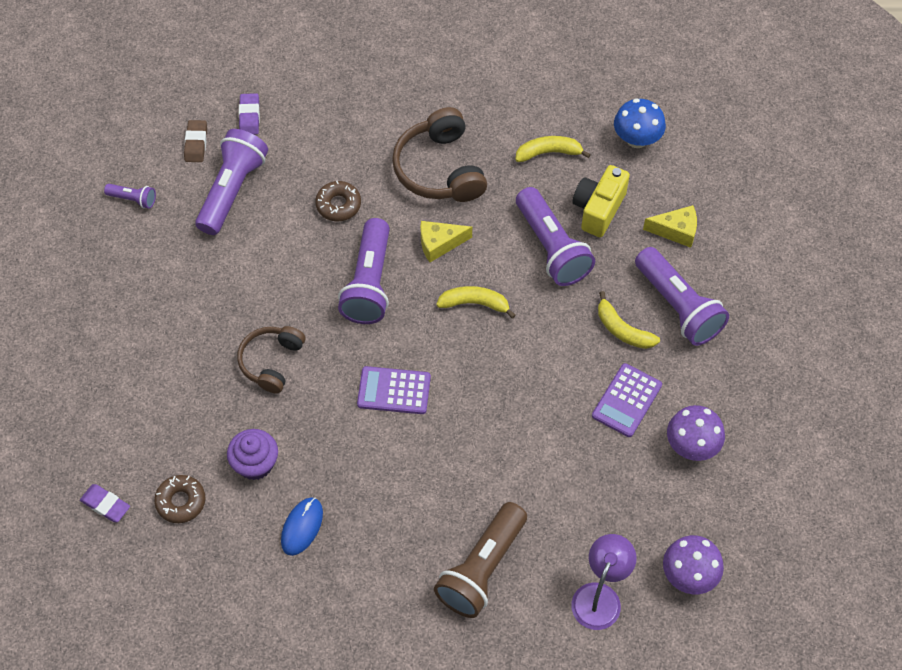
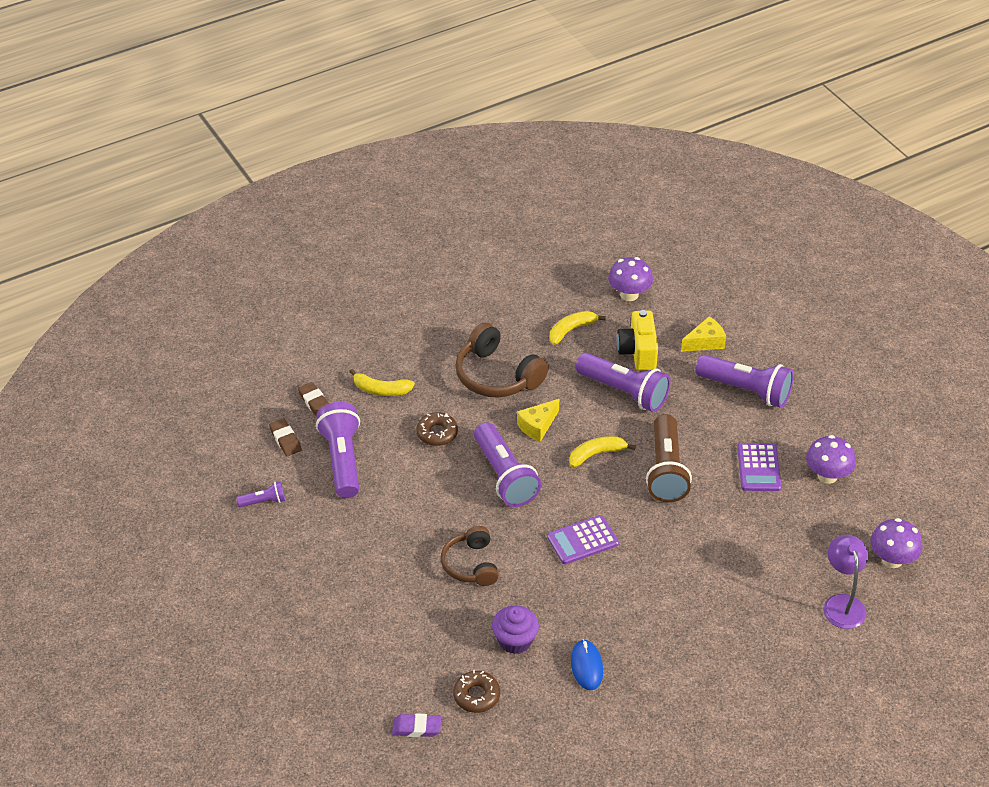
camera: 30 degrees left, 15 degrees down
purple eraser [239,93,260,135] -> brown eraser [298,382,329,416]
brown flashlight [434,502,527,618] -> brown flashlight moved to [646,414,692,502]
yellow banana [598,291,660,349] -> yellow banana moved to [349,369,415,396]
blue mushroom [614,99,666,148] -> purple mushroom [608,257,653,301]

